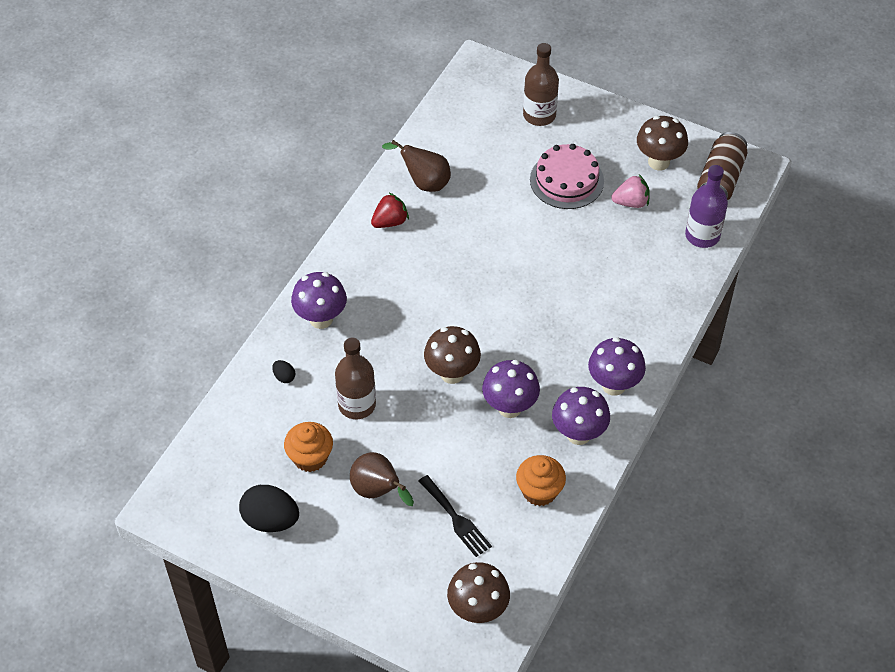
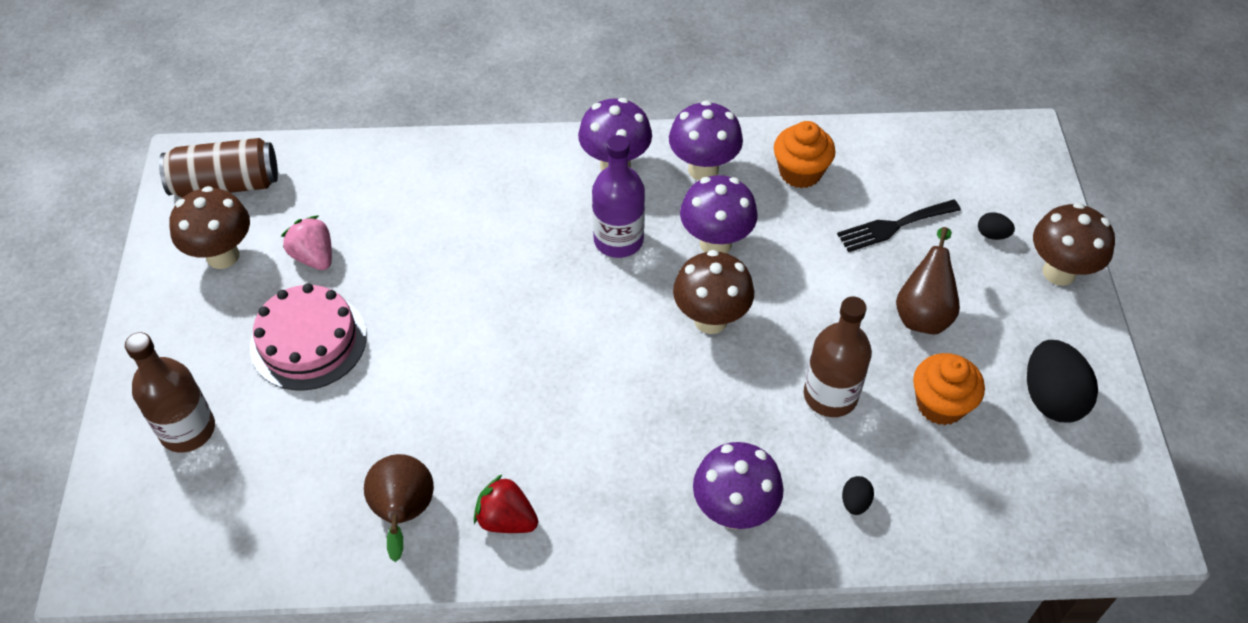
camera: 120 degrees left, 0 degrees up
black fork [418,475,492,557] -> black fork turned 135 degrees counterclockwise [837,200,961,252]
brown mushroom [447,562,510,623] -> brown mushroom moved to [1033,203,1115,286]
purple bottle [685,165,728,248] -> purple bottle moved to [592,135,645,258]
none -> black egg [978,212,1015,240]

